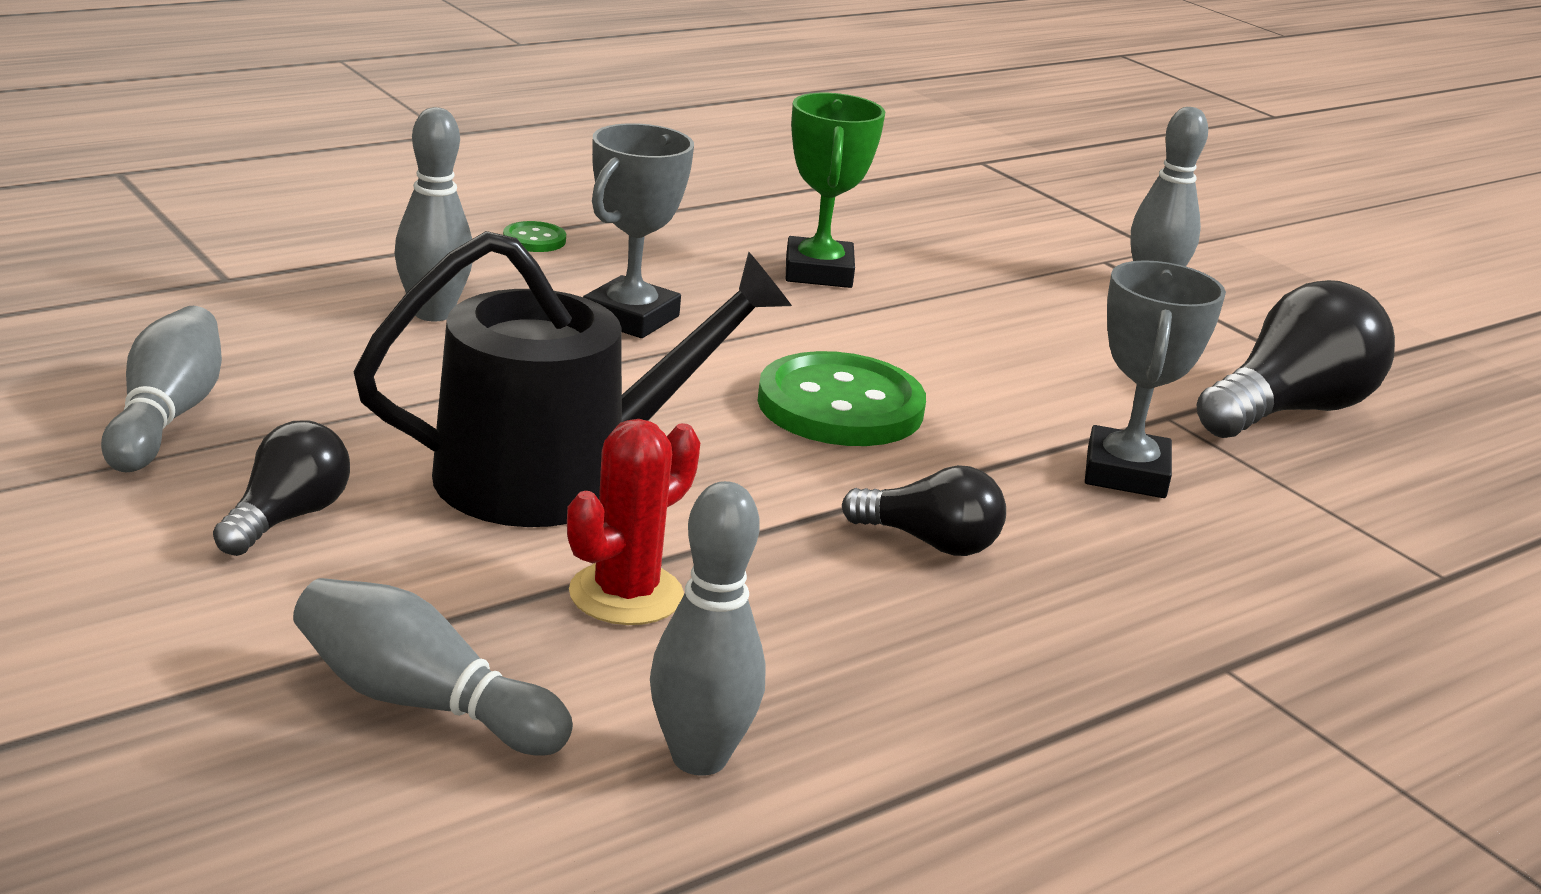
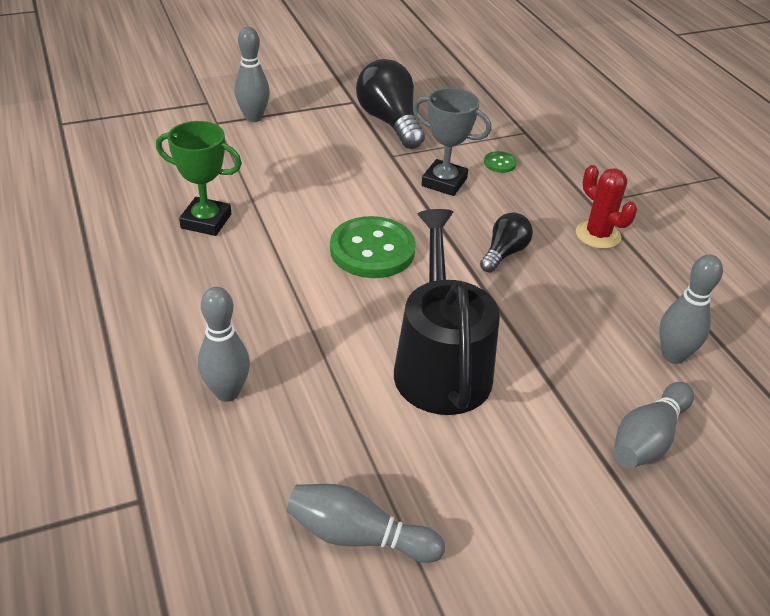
camera: 75 degrees left, 15 degrees up
black light bulb [213,421,350,556] -> none
green button [503,221,566,252] -> green button moved to [484,151,517,173]
red cactus [567,419,700,625] -> red cactus moved to [576,165,637,249]
grey trophy [583,123,694,338] -> none

